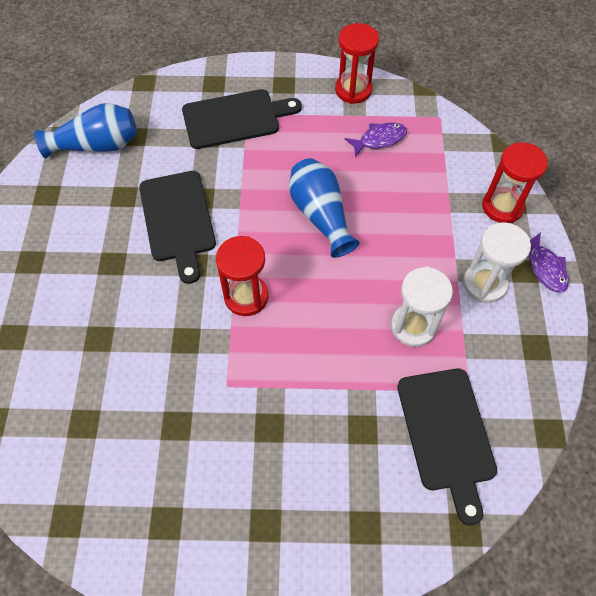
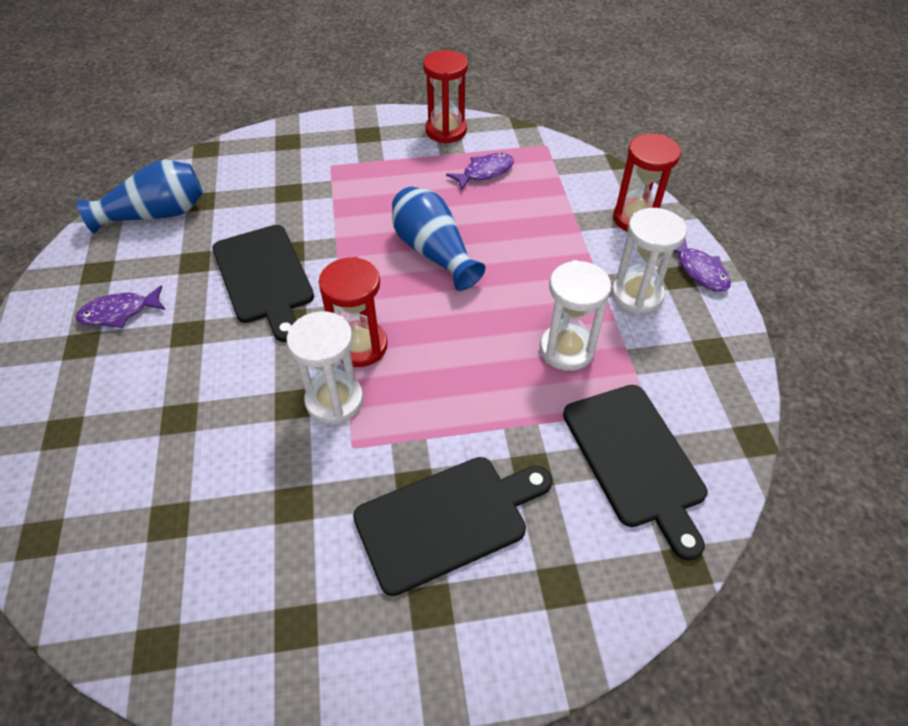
camera: 10 degrees left, 10 degrees down
black cutting board [182,89,302,149] -> black cutting board moved to [353,457,552,596]
none -> purple fish [75,285,166,328]
none -> white hourglass [286,311,363,424]

